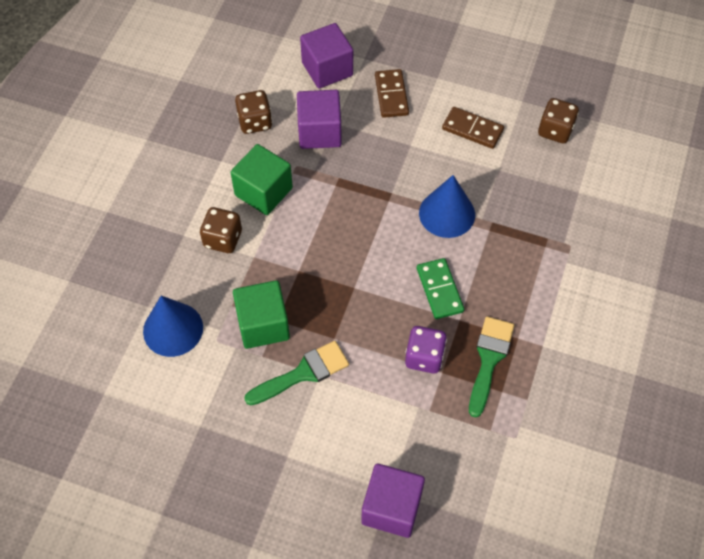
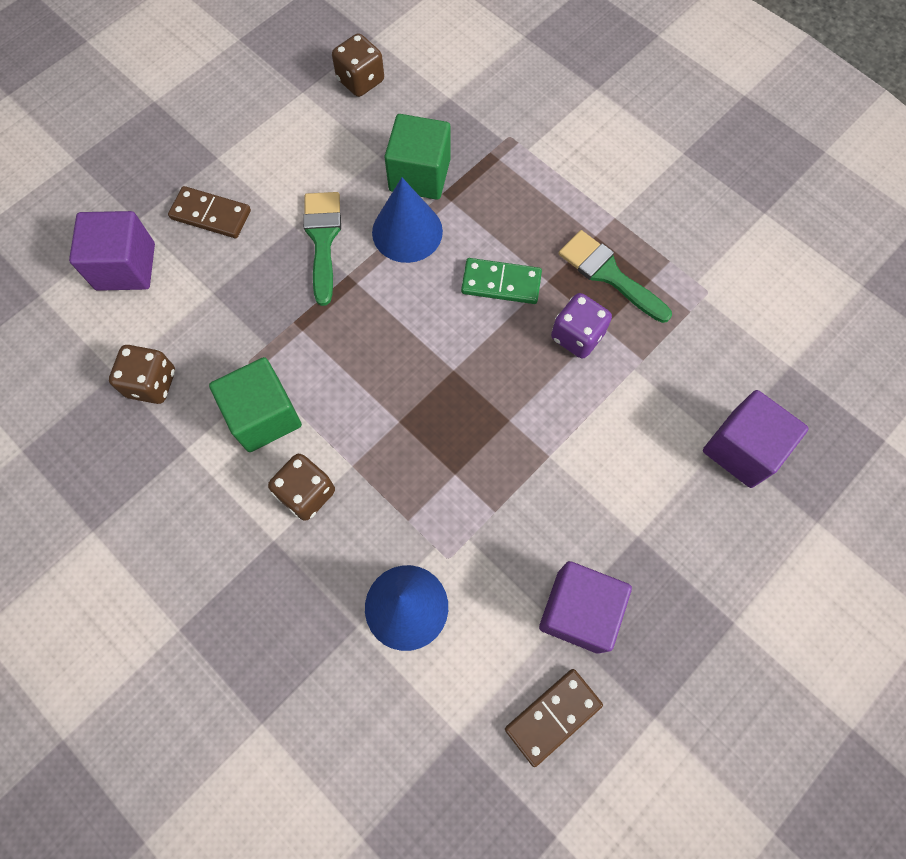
camera: 65 degrees left, 10 degrees up
green cube [233,280,290,349] -> green cube moved to [385,114,451,200]
green brush [244,341,349,405] -> green brush moved to [303,192,341,306]
purple cube [297,90,342,149] -> purple cube moved to [539,561,632,654]
brown domino [442,107,504,149] -> brown domino moved to [505,669,603,767]

